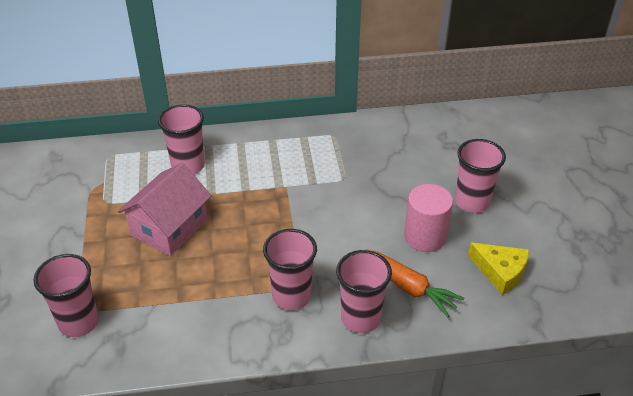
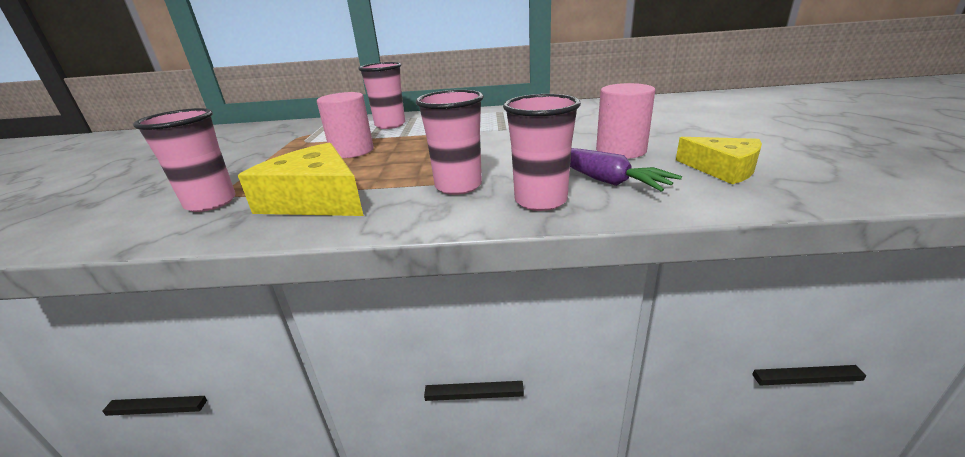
camera: 10 degrees right, 15 degrees down
pink house [118,163,212,256] -> pink cylinder [317,92,374,158]
orange carrot [365,249,464,317] -> purple carrot [570,148,682,192]
pink cup [455,139,506,213] -> none
none -> yellow cheese [238,142,364,216]

